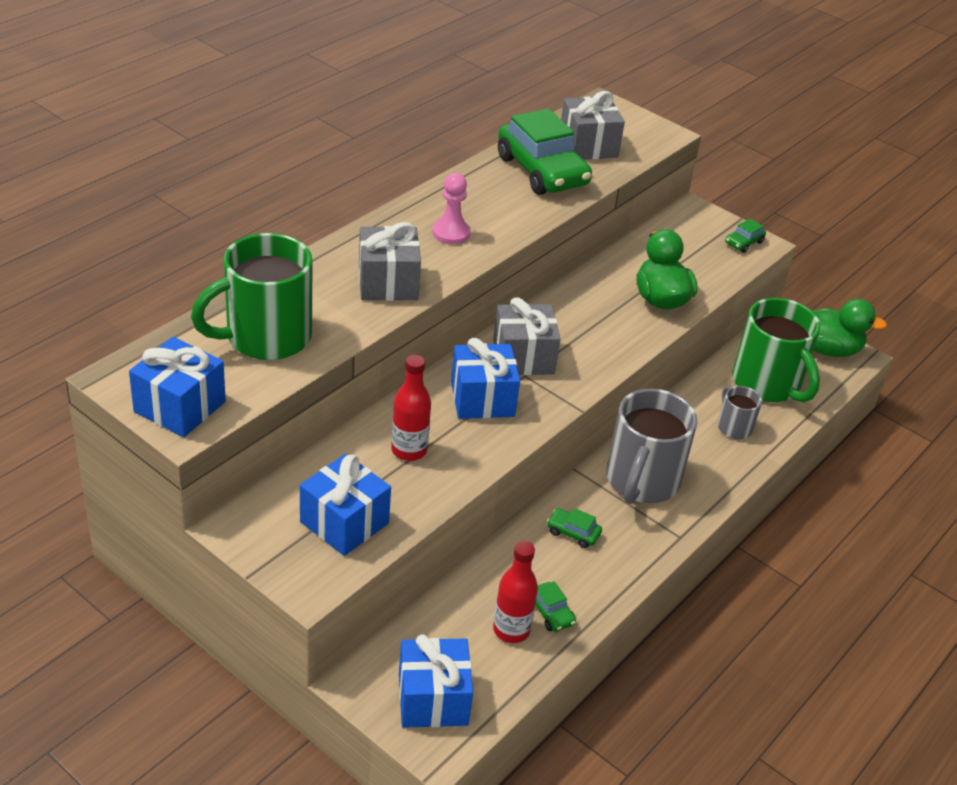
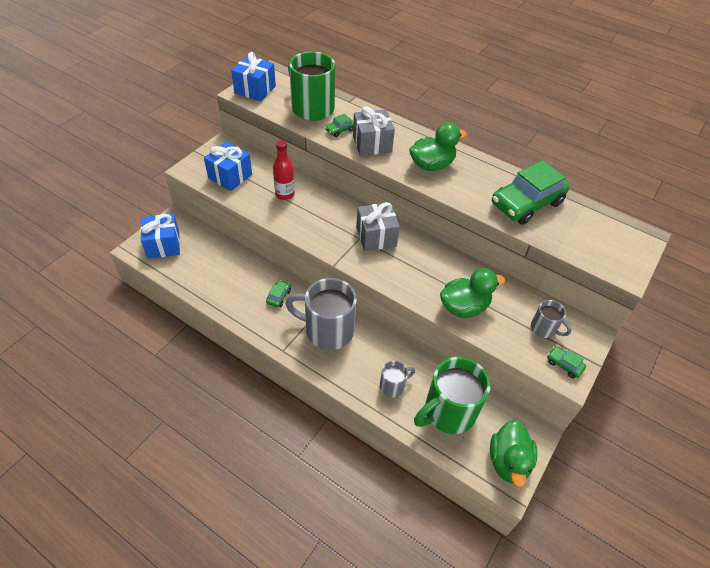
camera: 85 degrees right, 10 degrees up
pink pawn [432,173,470,245] -> green duck [409,122,467,171]
blue gift [451,338,520,419] -> none
red bottle [493,541,538,643] -> none
green car [535,581,576,632] -> green car moved to [325,114,353,137]
grey gift [561,91,625,160] -> none
none -> grey mug [531,300,571,338]

